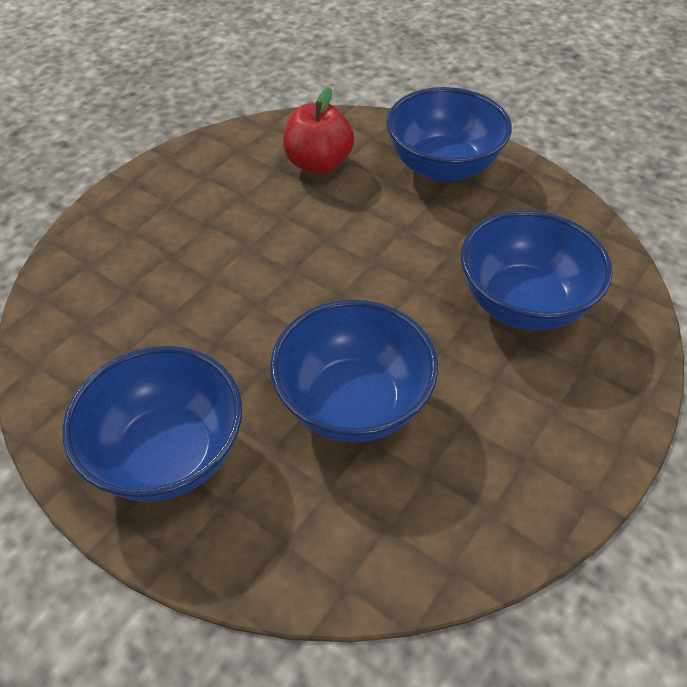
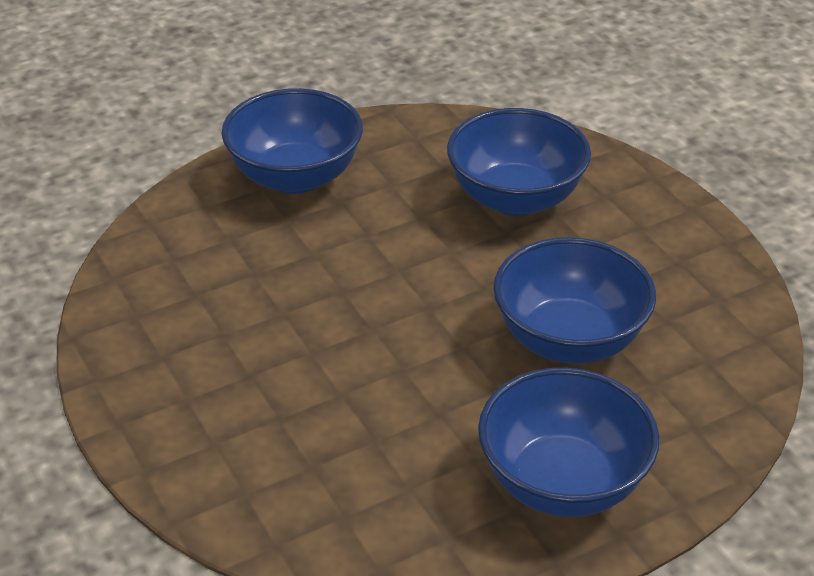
camera: 65 degrees left, 10 degrees down
red apple [283,87,354,174] -> none

